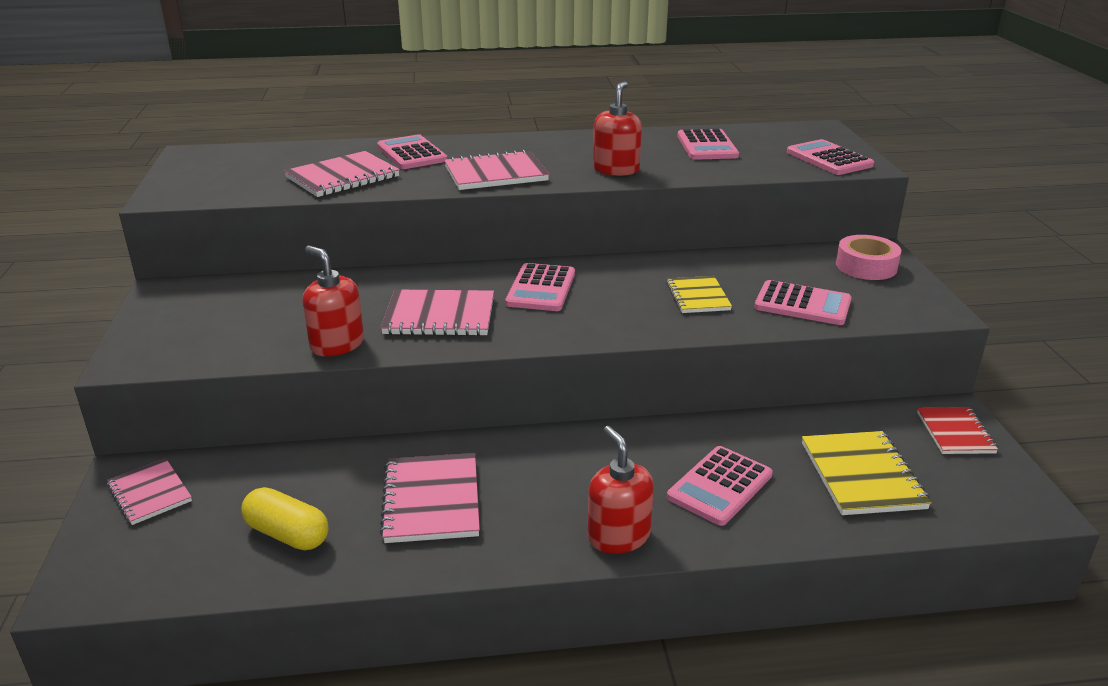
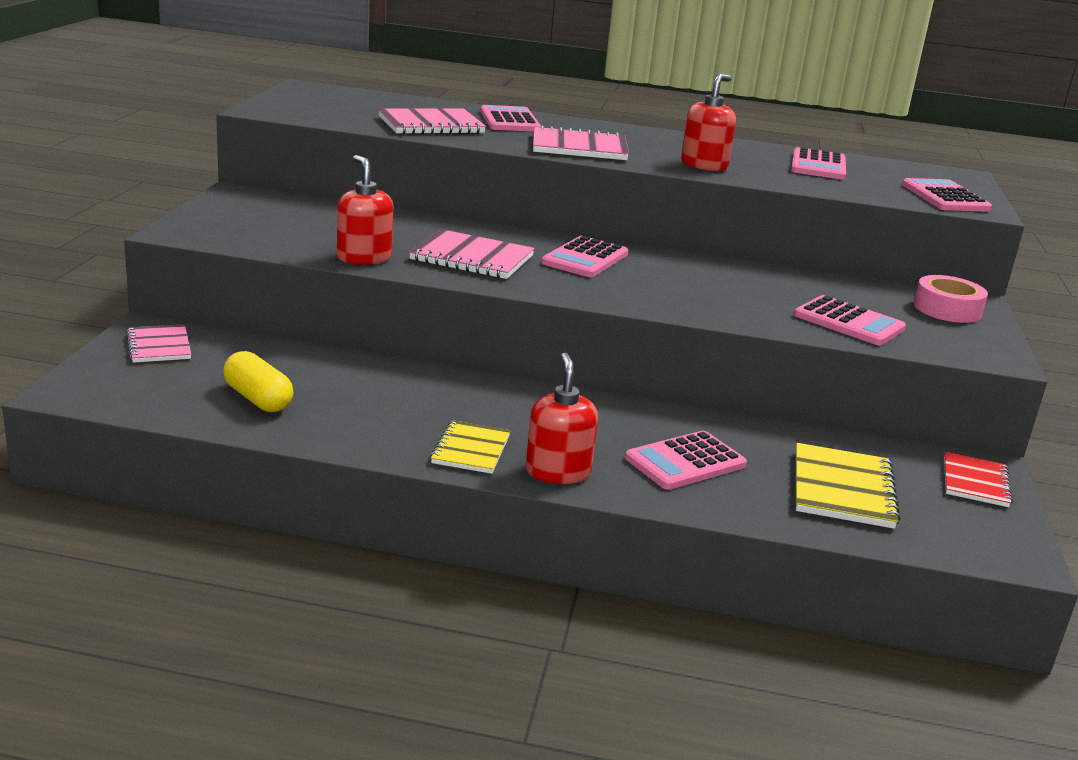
camera: 15 degrees right, 5 degrees down
pink notebook [380,453,480,543] -> none
yellow notebook [666,276,732,313] -> yellow notebook moved to [430,420,511,474]

